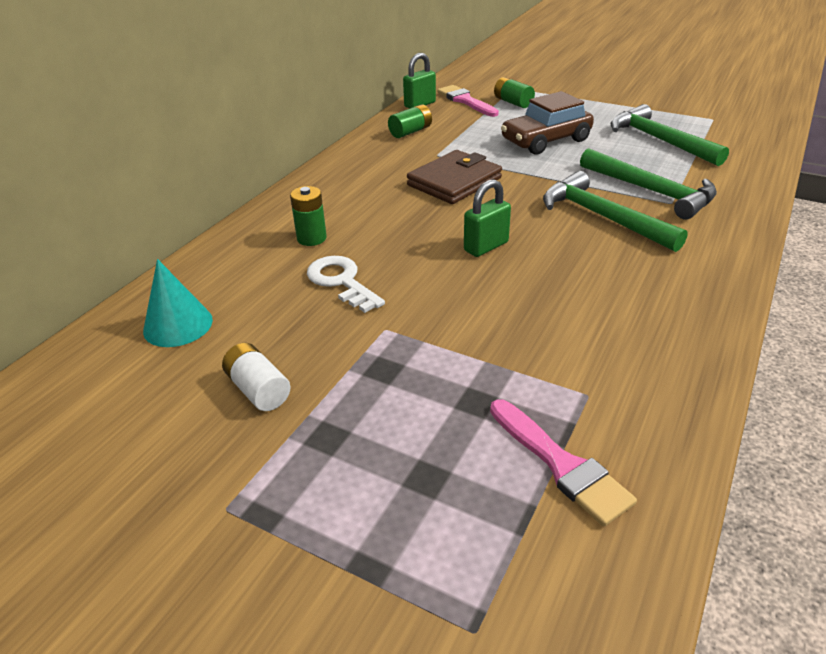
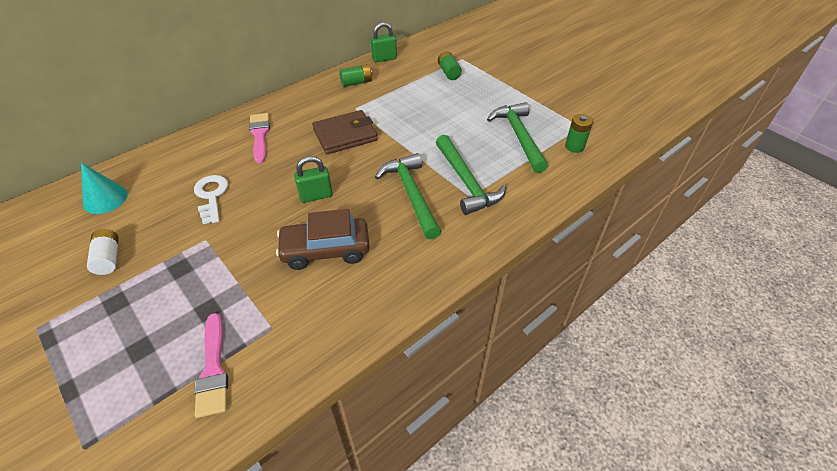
camera: 20 degrees right, 10 degrees up
green battery [290,186,327,246] -> green battery moved to [565,114,593,153]
pink brush [437,85,499,117] -> pink brush moved to [249,113,270,163]
brown car [501,91,594,155] -> brown car moved to [276,209,370,270]

